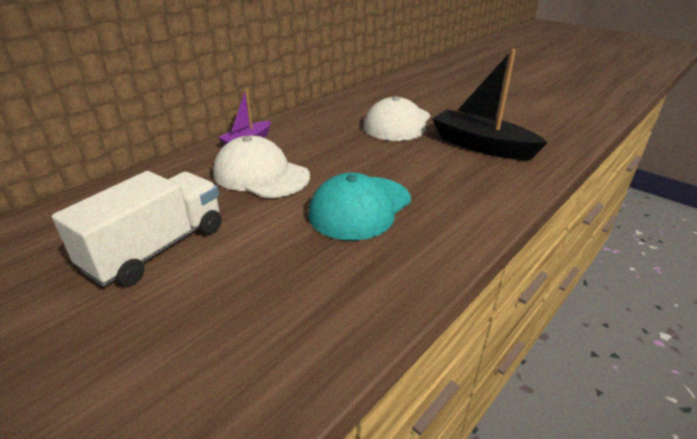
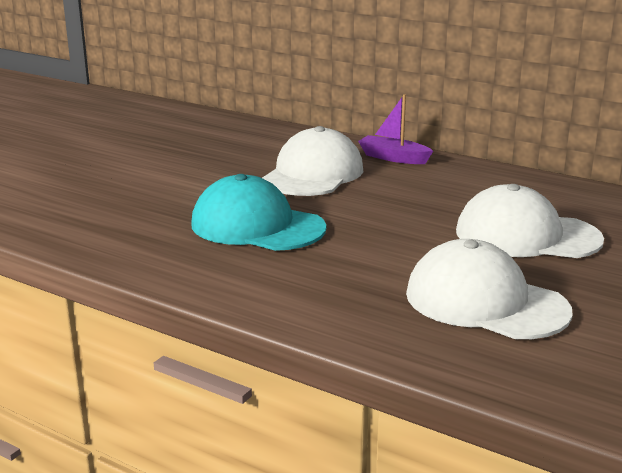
camera: 80 degrees right, 10 degrees down
white truck [52,171,222,287] -> none
black boat [432,49,548,160] -> white cap [406,239,573,339]

